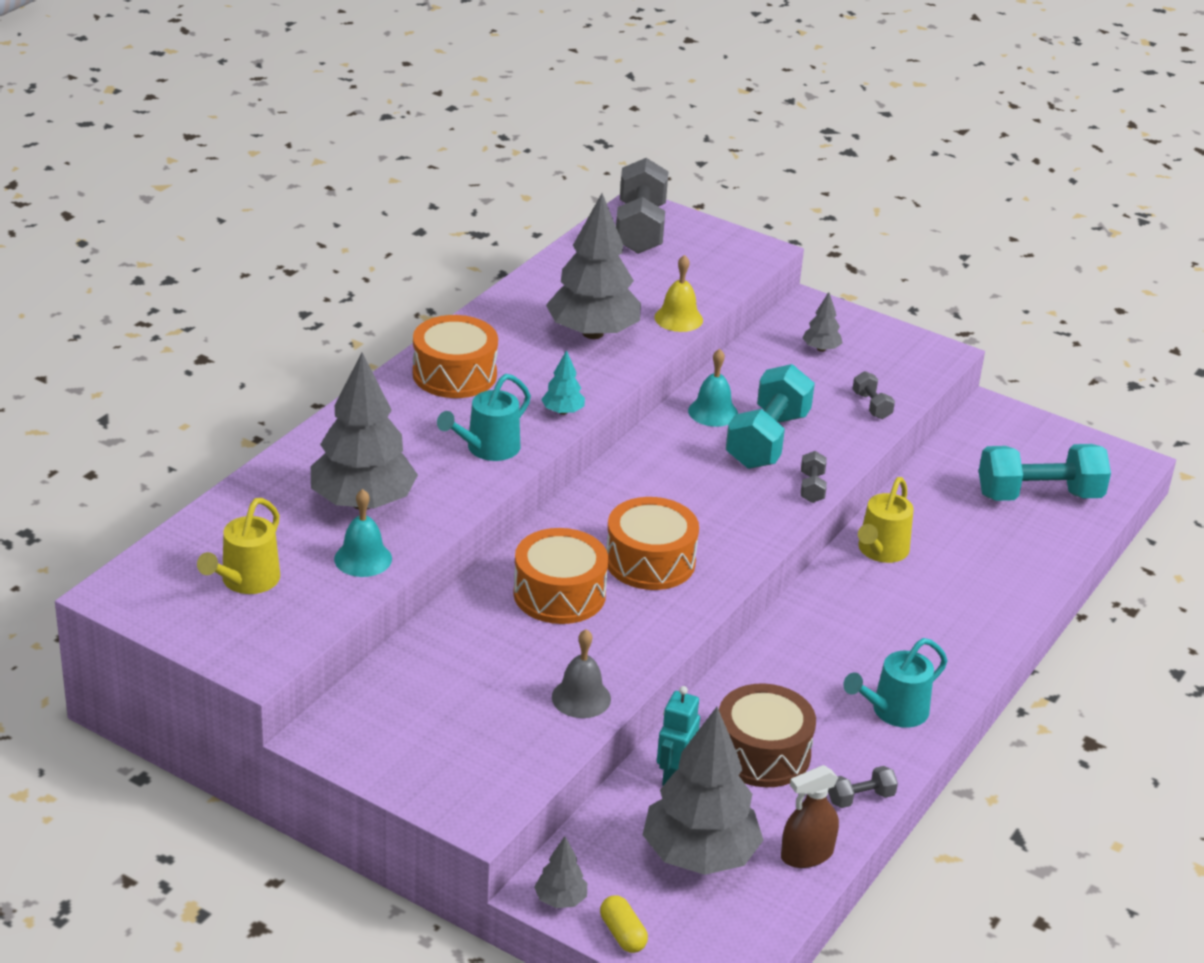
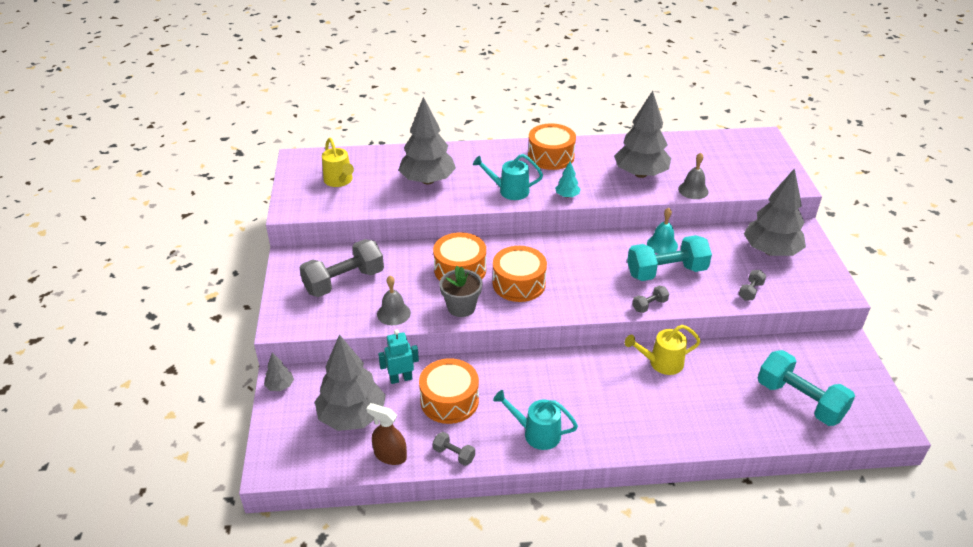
camera: 55 degrees right, 5 degrees up
yellow watering can [197,498,280,594] -> yellow watering can turned 105 degrees counterclockwise [322,138,354,187]
turquoise bell [334,489,392,577] -> none
yellow capsule [600,895,648,953] -> none
grey dumbbell [616,158,669,254] -> grey dumbbell moved to [300,239,384,297]
yellow bell [654,255,703,332] -> grey bell [678,152,709,199]
brown drum [719,683,816,787] -> orange drum [419,358,479,424]
grey tree [803,292,842,352] -> grey tree [744,168,806,256], size x2.29
none -> grey flower pot [439,266,482,317]

